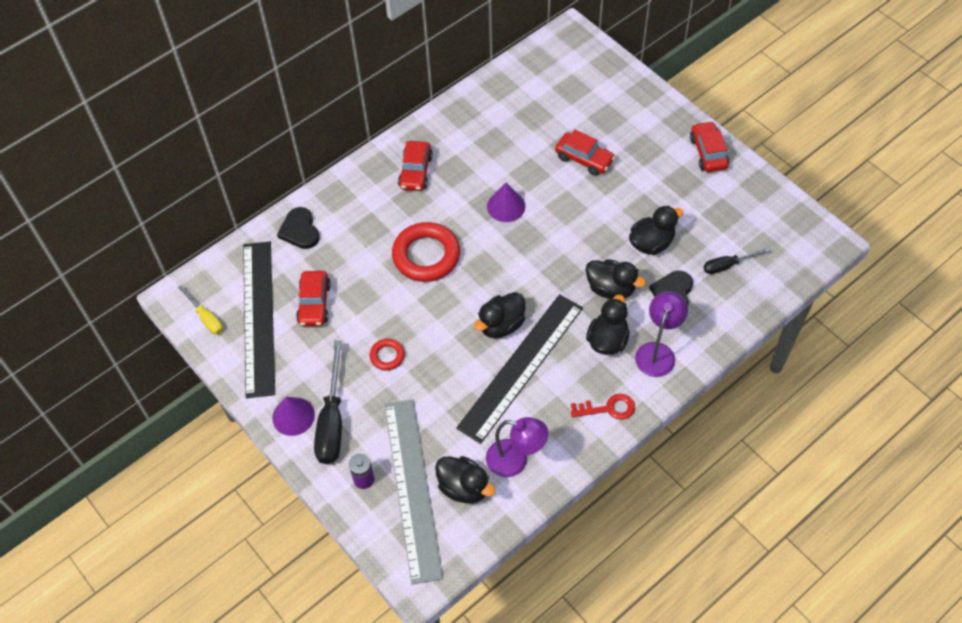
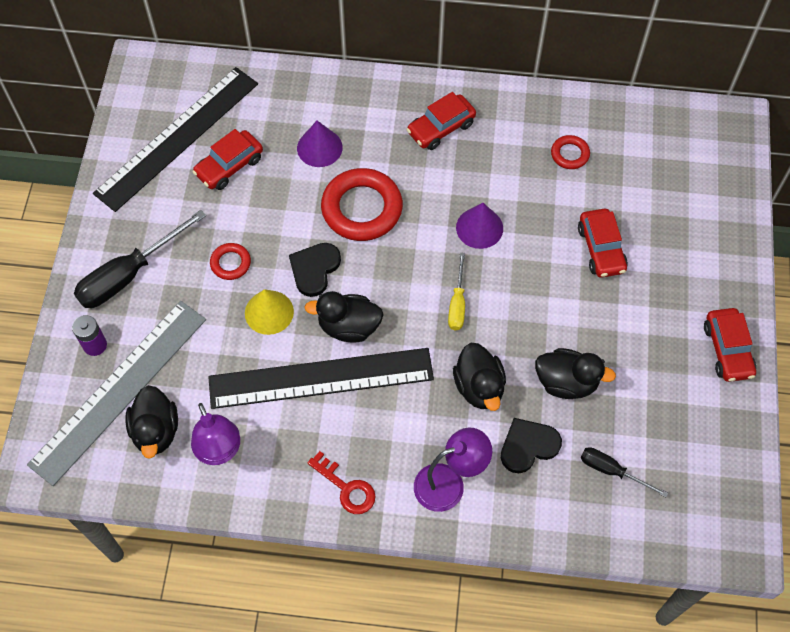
camera: 45 degrees right, 5 degrees up
yellow screwdriver [178,285,223,335] -> yellow screwdriver moved to [448,252,465,330]
purple cone [272,397,315,436] -> purple cone moved to [297,121,343,167]
black heart [277,207,320,249] -> black heart moved to [289,243,341,297]
black duck [586,295,630,355] -> none
red car [690,121,729,172] -> red car turned 135 degrees clockwise [704,308,756,382]
none -> yellow cone [245,289,294,335]
none -> red ring [551,135,590,169]

